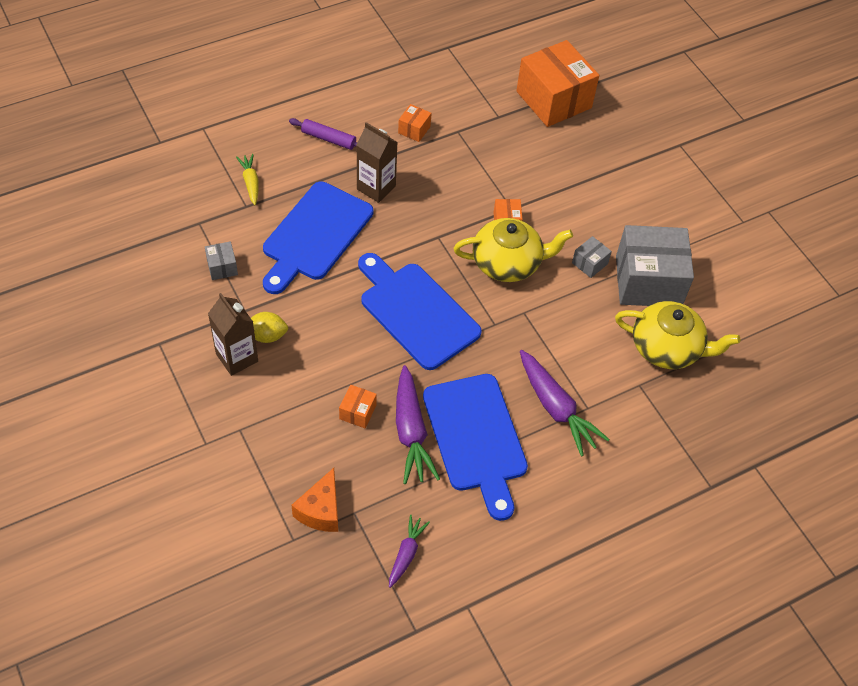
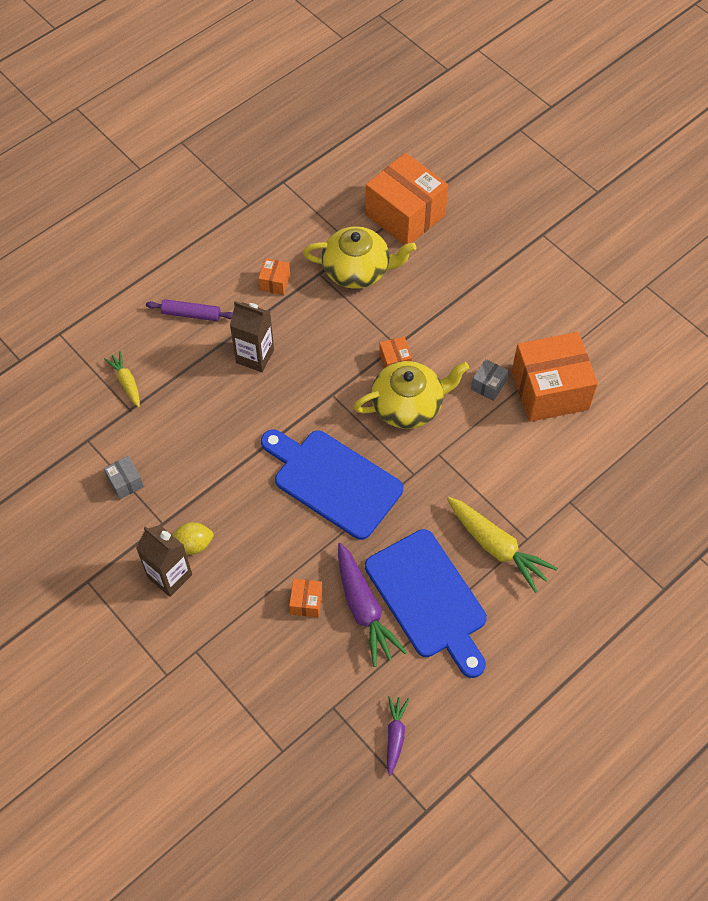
camera: 10 degrees left, 5 degrees up
blue cutting board [263,182,373,294] -> none
orange cheese [291,468,338,532] -> none
purple carrot [520,350,610,457] -> yellow carrot [447,497,558,593]
yellow teapot [615,301,740,369] -> yellow teapot moved to [303,226,416,289]
grey box [616,225,694,306] -> orange box [512,332,598,422]

